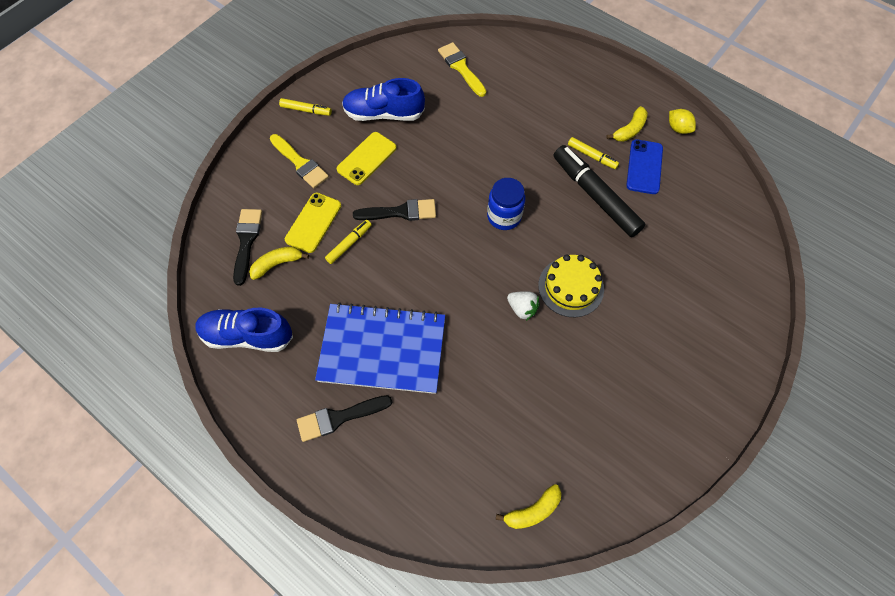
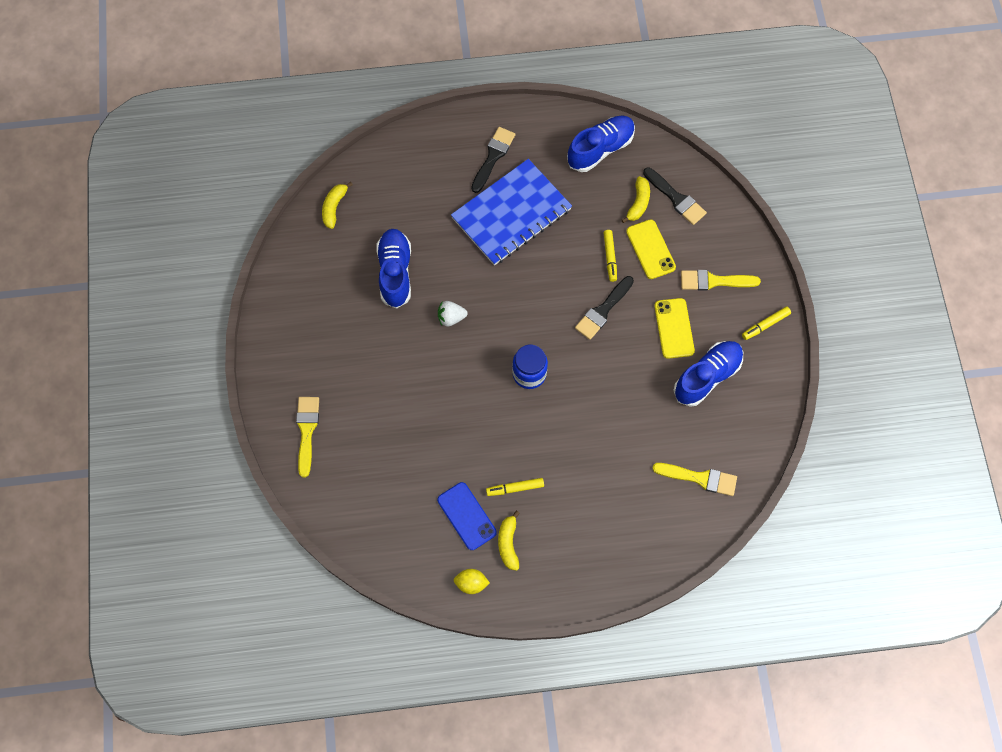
camera: 135 degrees right, 5 degrees up
yellow cake [538,254,604,317] -> none
black marker [554,145,645,237] -> none
none -> yellow brush [296,397,319,477]
none -> blue shoe [376,229,411,309]

